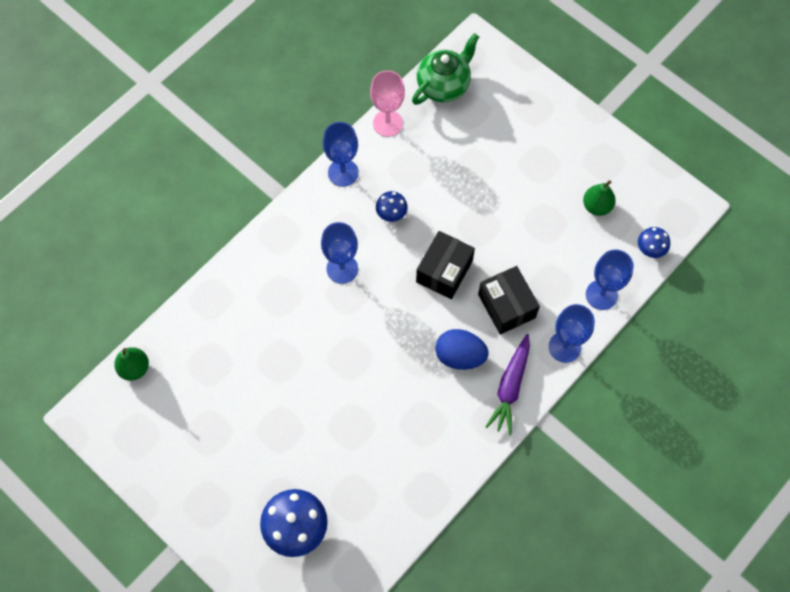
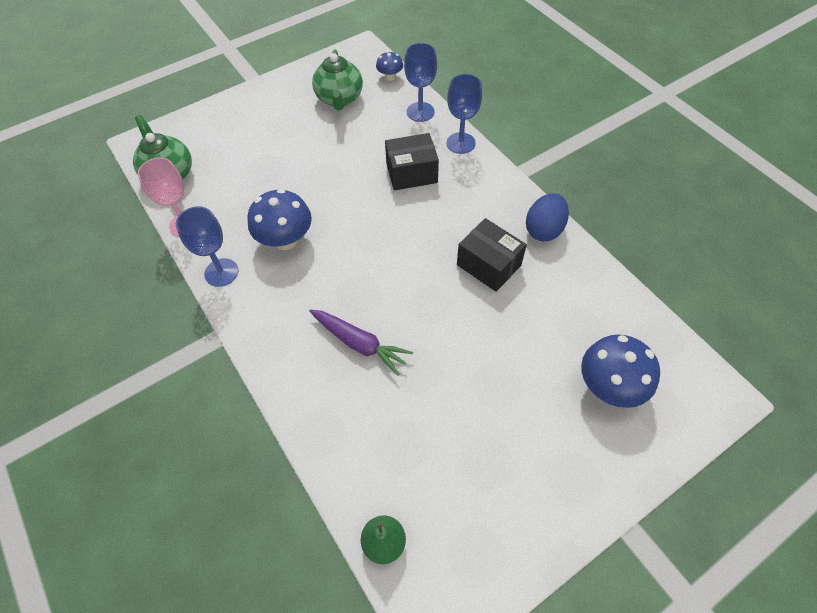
camera: 75 degrees left, 10 degrees down
blue goblet [321,222,358,284] -> none
blue mushroom [376,191,408,222] -> blue mushroom [247,189,312,250], size x1.85
black box [416,231,475,299] -> black box moved to [457,218,527,292]
blue egg [435,329,489,370] -> blue egg moved to [526,193,569,241]
purple carrot [486,334,530,435] -> purple carrot moved to [309,309,413,376]
green pear [583,180,616,216] -> green teapot [312,49,363,110]

